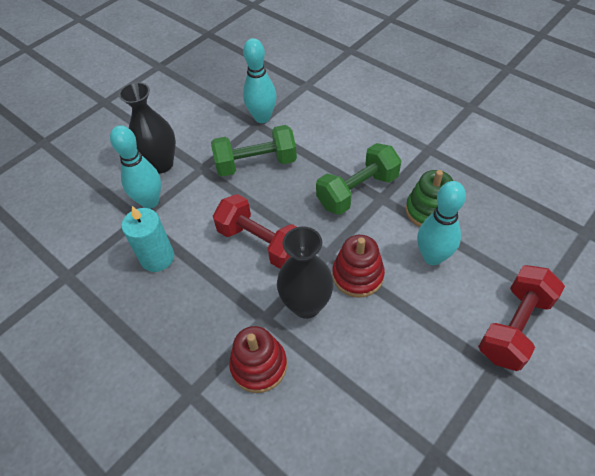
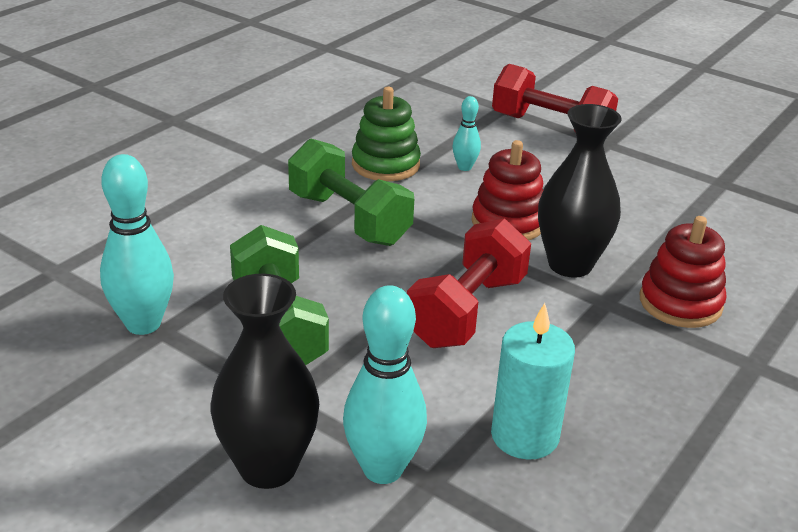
camera: 100 degrees left, 20 degrees down
turquoise bowling pin [417,181,466,265] -> turquoise bowling pin [452,96,481,171], size x0.52

